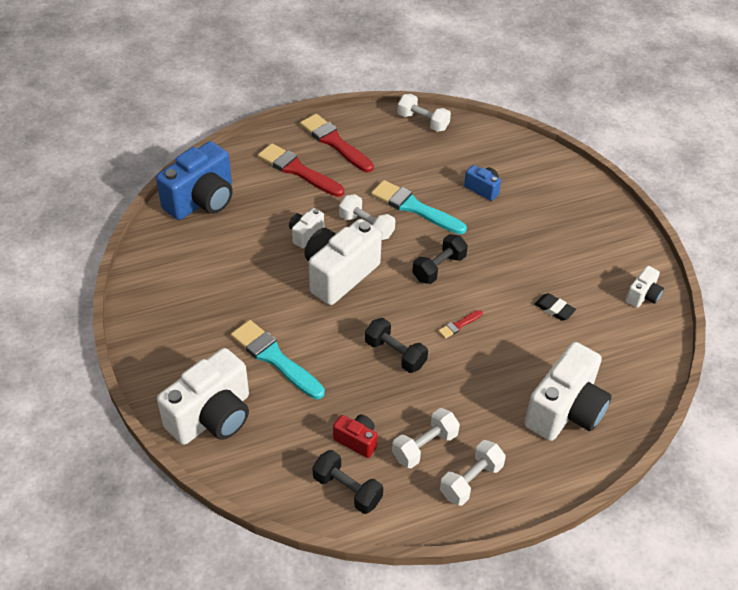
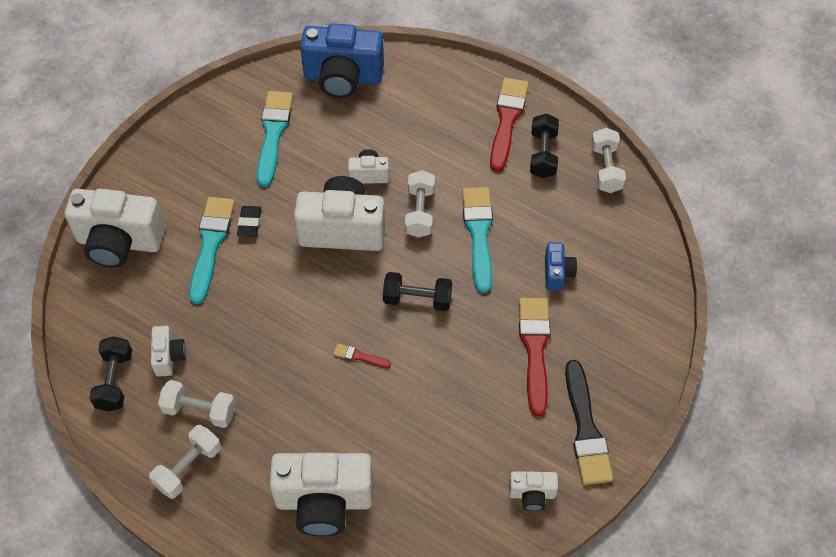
camera: 55 degrees right, 10 degrees up
red brush [258,143,344,197] -> red brush moved to [519,298,551,416]
red camera [333,415,377,458] -> white camera [151,326,186,377]
black dumbbell [365,318,428,373] -> black dumbbell moved to [530,113,559,178]
white dumbbell [440,440,506,506] -> white dumbbell turned 60 degrees counterclockwise [149,425,221,499]
black eraser [534,293,576,321] -> black eraser moved to [237,206,261,237]
none -> turquoise brush [257,91,293,187]
none -> black brush [565,360,613,485]

